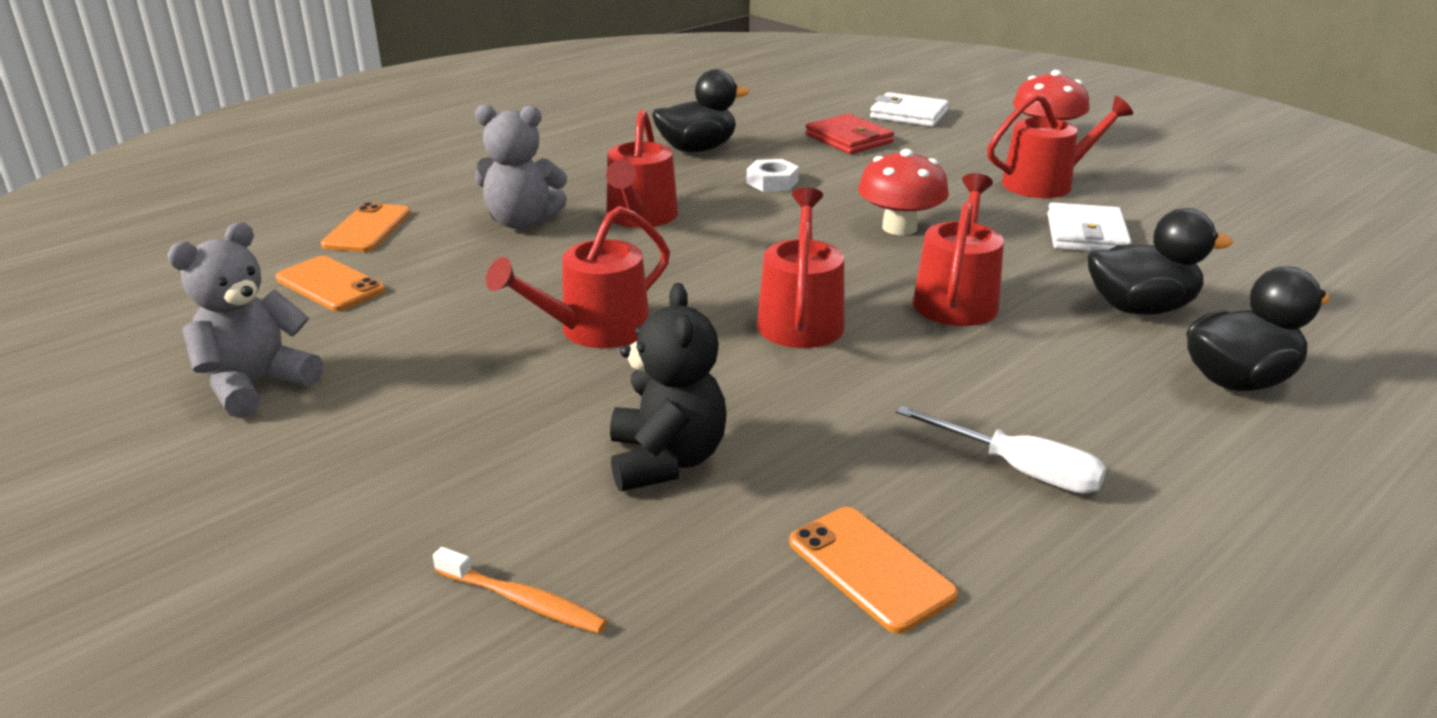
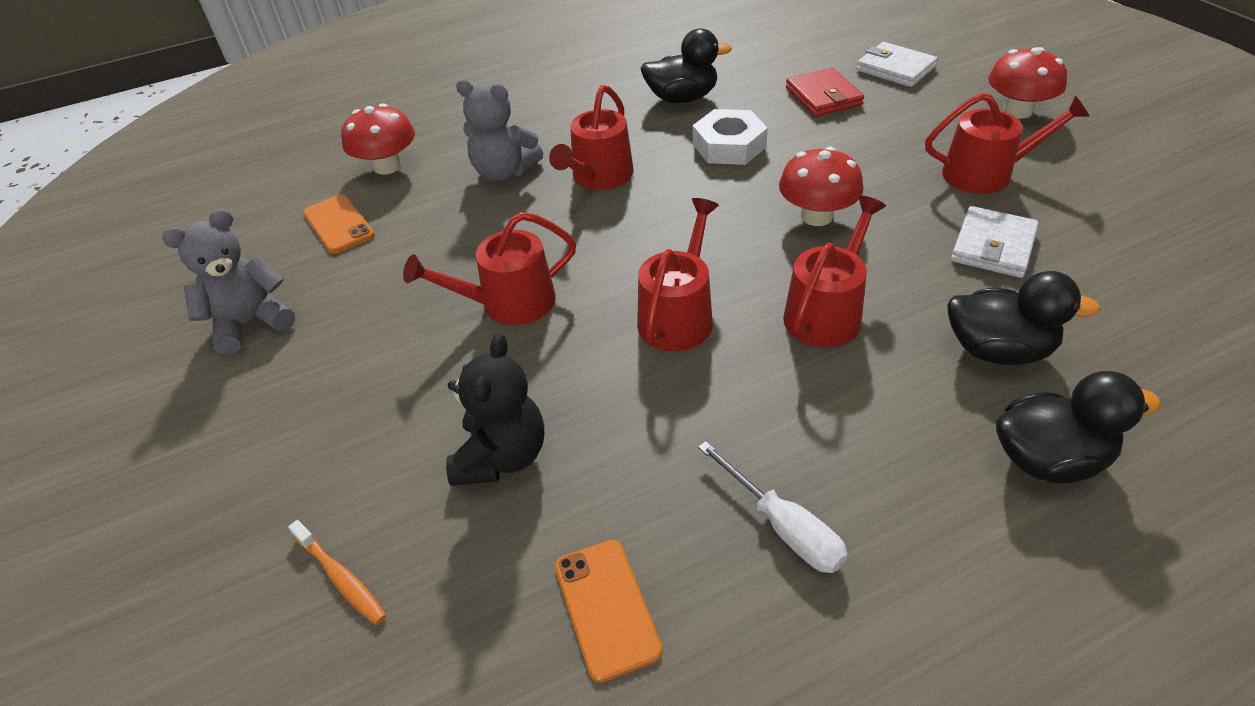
camera: 20 degrees right, 15 degrees up
orange phone [320,202,411,252] -> red mushroom [341,103,415,175]
white nut [747,159,799,192] -> white nut [693,109,768,165], size x1.58

